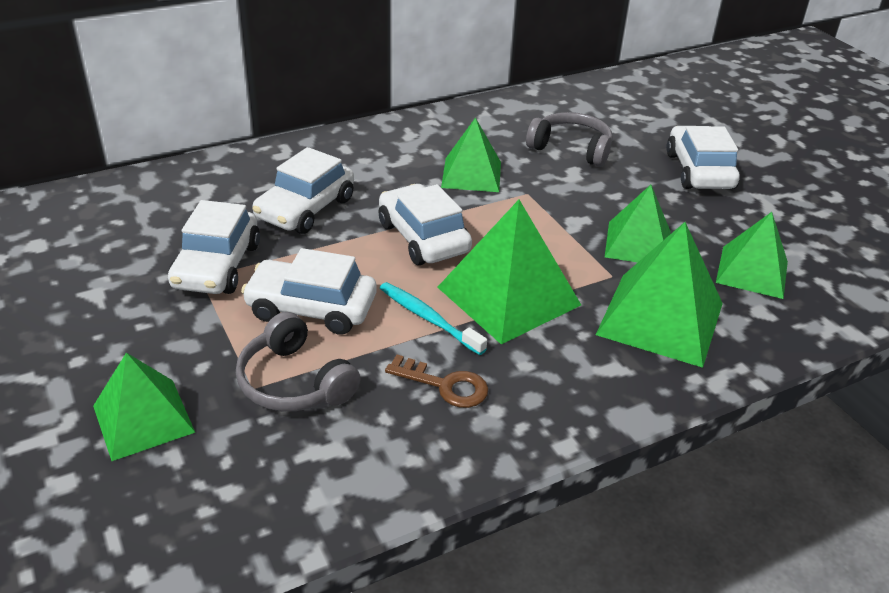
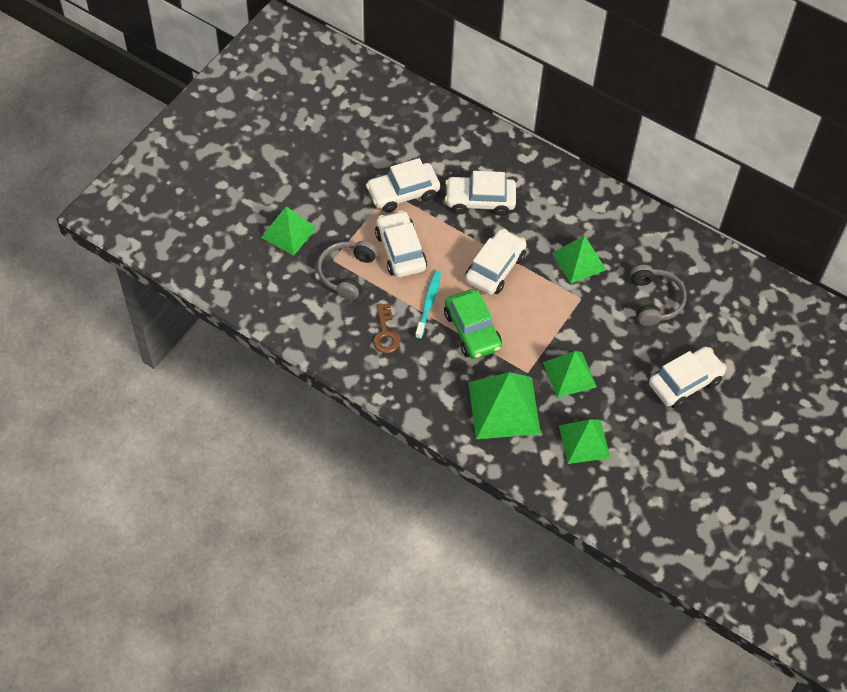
camera: 60 degrees right, 20 degrees up
green pyramid [437,200,581,344] -> green car [444,289,502,359]

